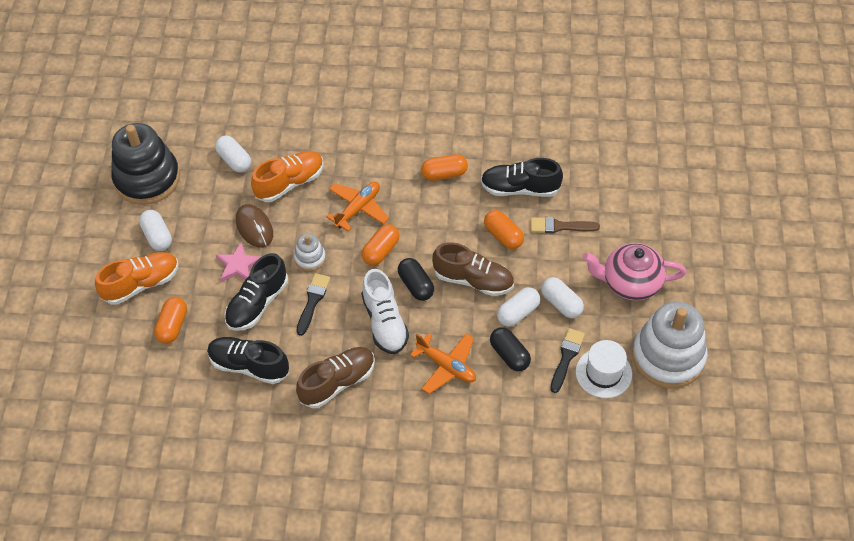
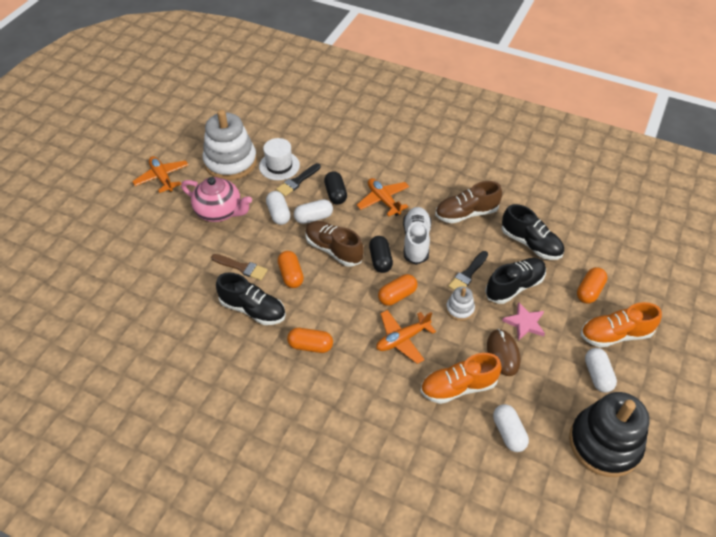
camera: 160 degrees left, 5 degrees down
none -> orange plane [132,156,189,193]

